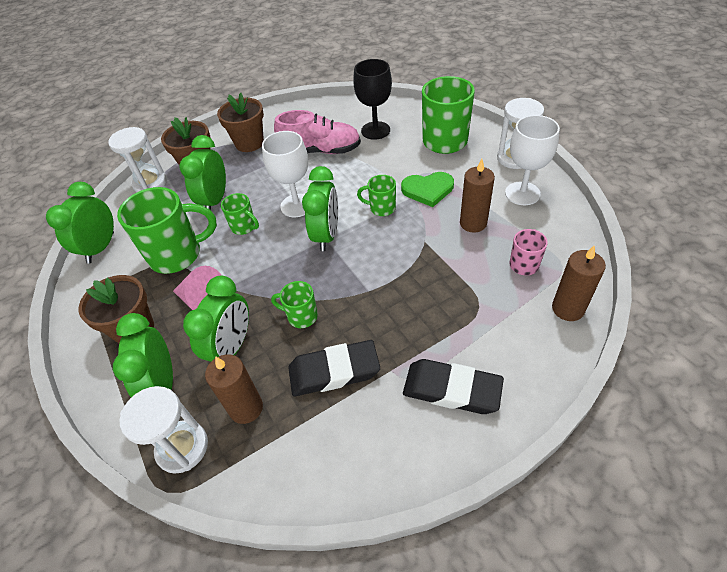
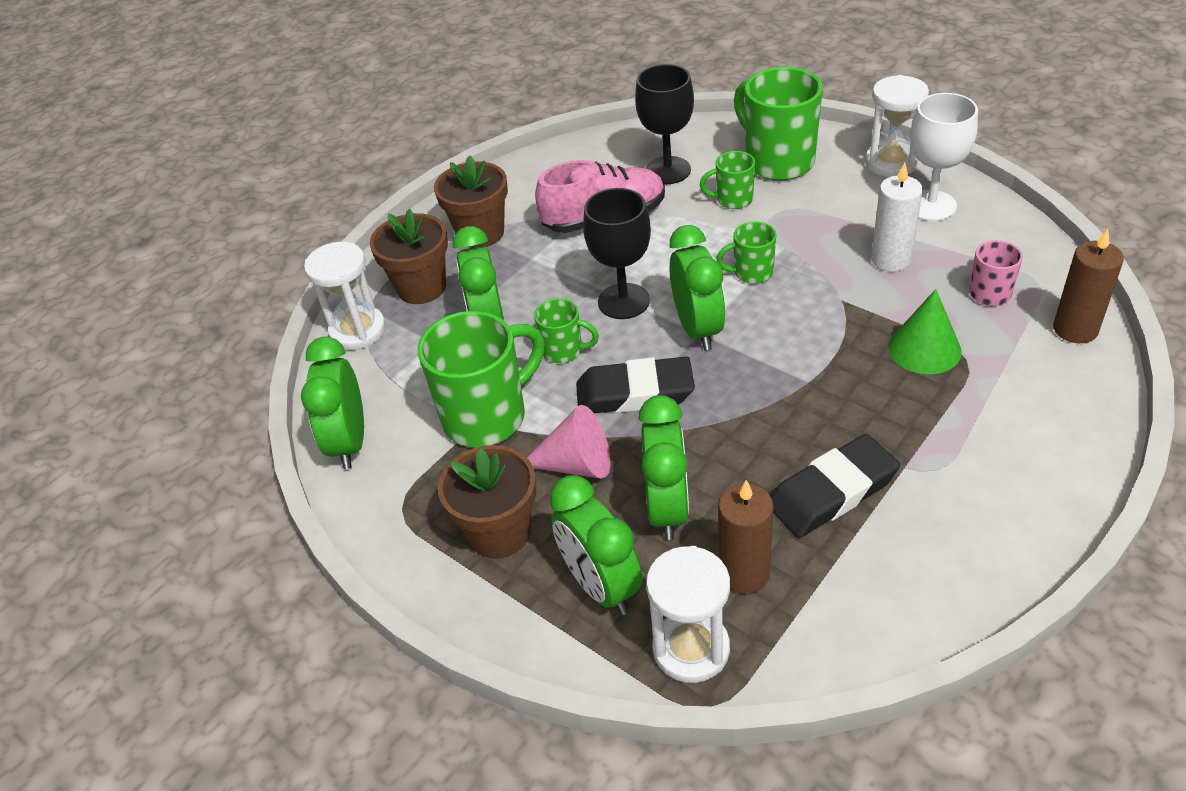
camera: 20 degrees left, 5 degrees down
white goblet [262,131,308,217] -> black goblet [583,188,651,319]
green mug [271,281,318,328] -> green mug moved to [699,151,755,209]
green heart [401,172,454,207] -> none
black eraser [403,359,504,414] -> black eraser moved to [576,357,695,413]
brown candle [460,159,495,233] -> white candle [871,163,923,272]
none -> green cone [888,289,962,374]

